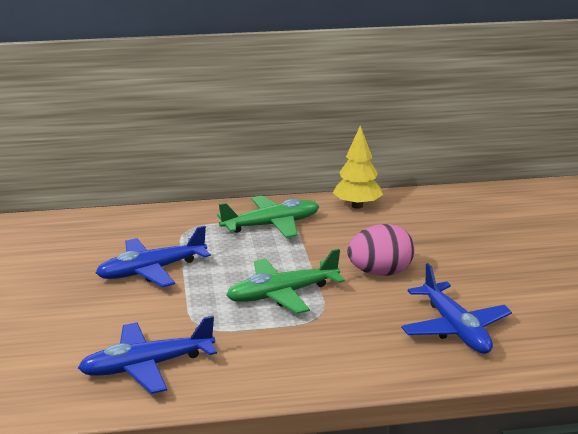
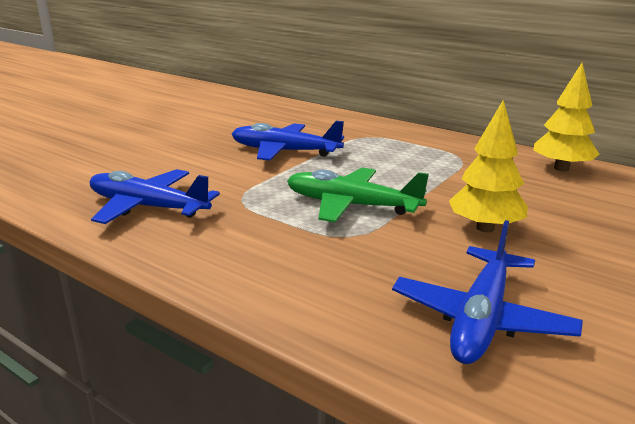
camera: 45 degrees right, 0 degrees up
green plane [217,196,319,238] -> none
pink egg [347,224,415,276] -> yellow tree [449,100,528,232]

